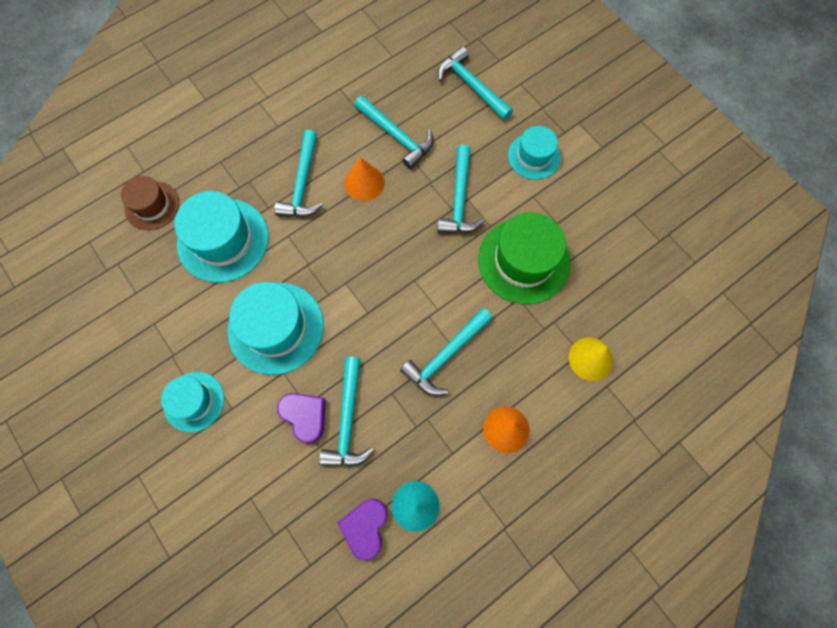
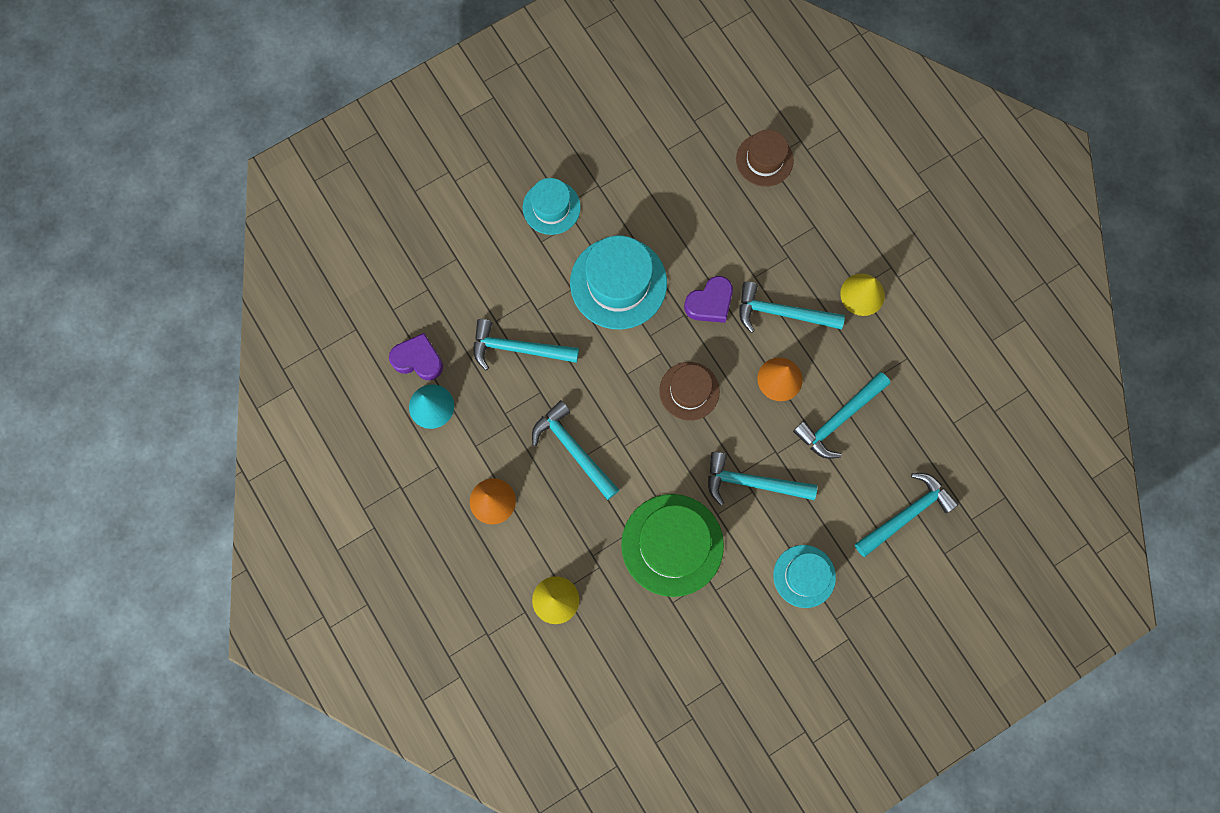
camera: 95 degrees right, 5 degrees up
turquoise hat [174,191,269,283] -> none
purple heart [277,393,326,444] -> purple heart moved to [684,276,733,323]
none -> brown hat [659,362,720,421]
none -> yellow cone [840,274,885,316]

